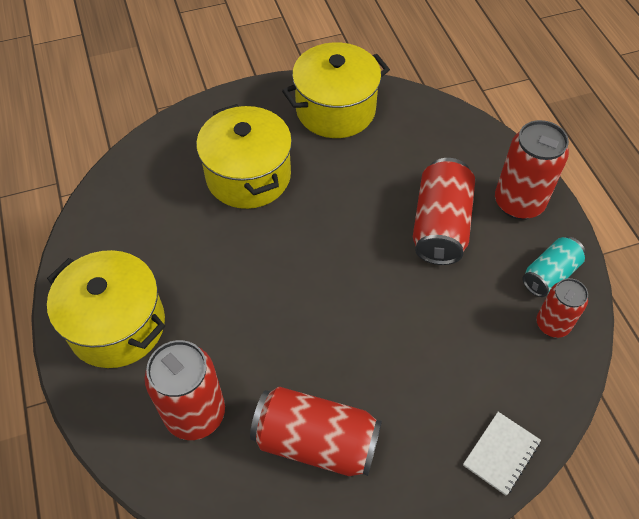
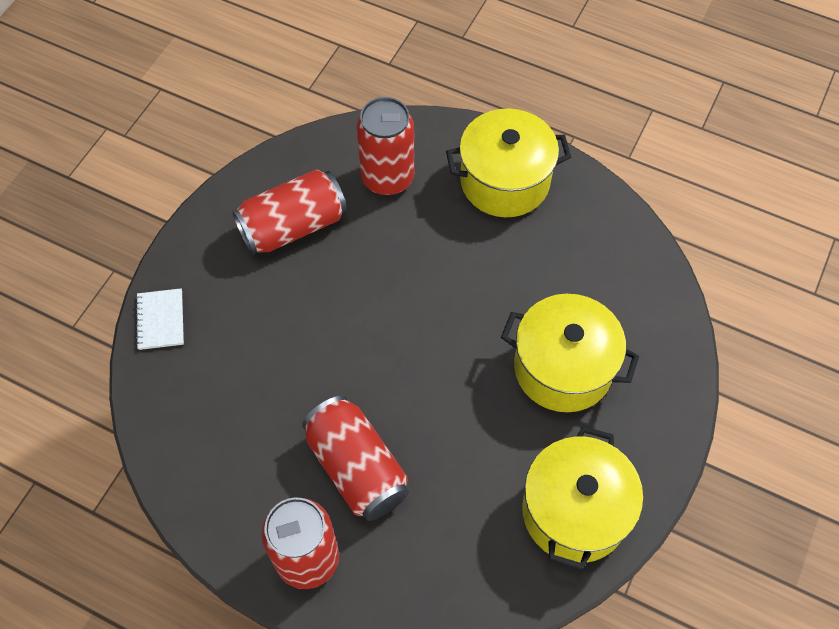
camera: 135 degrees right, 5 degrees up
turquoise can [523,237,586,297] -> none
red can [536,278,588,338] -> none

